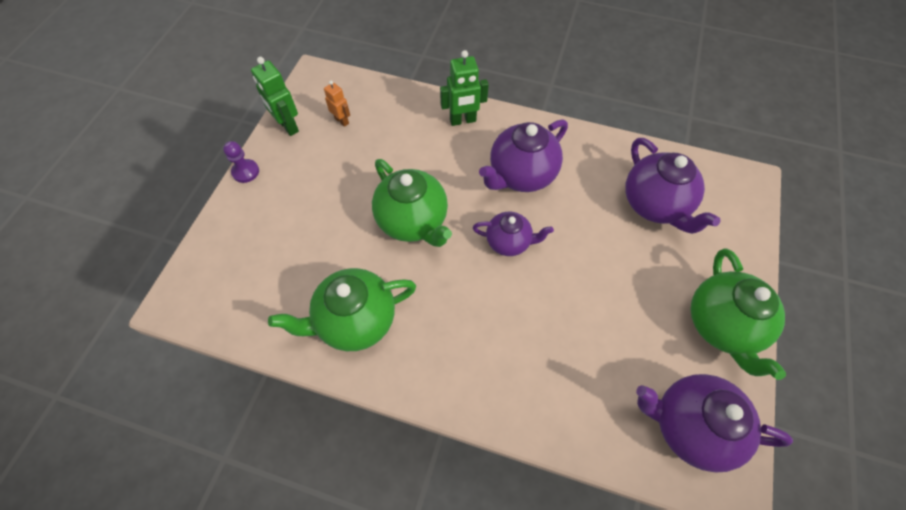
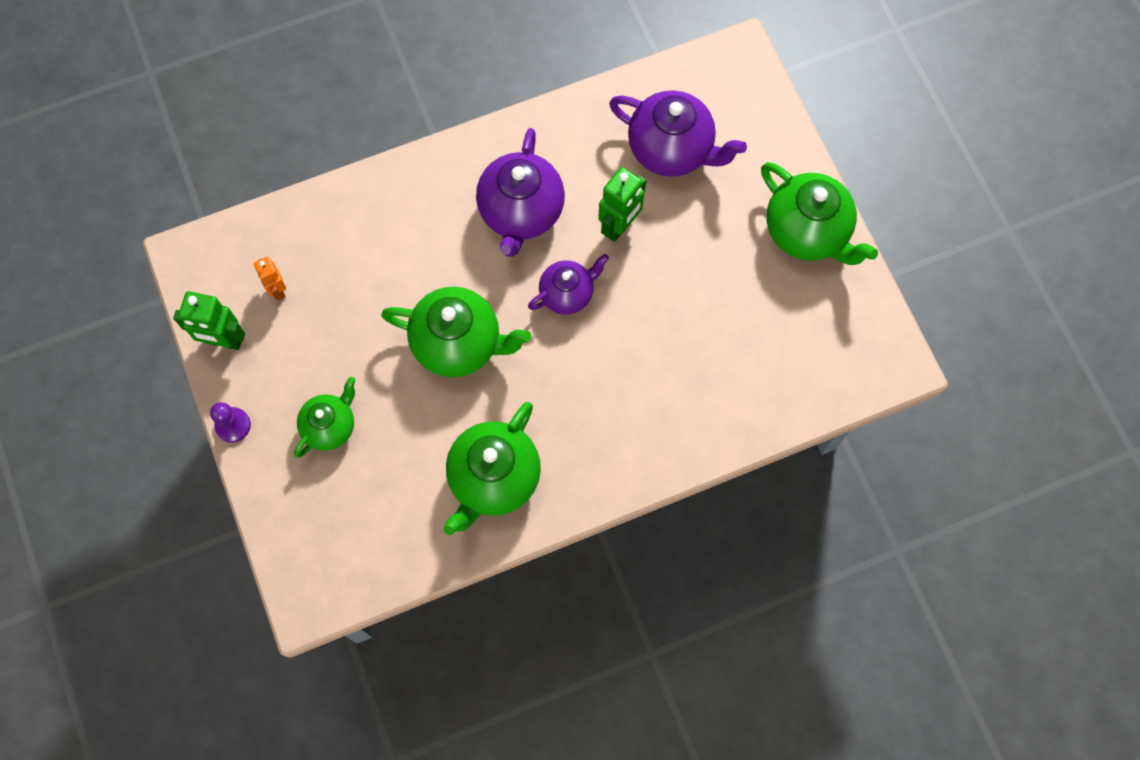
camera: 40 degrees left, 10 degrees up
orange robot [324,81,350,127] -> orange robot turned 120 degrees counterclockwise [254,257,286,300]
green robot [440,50,489,126] -> green robot moved to [598,167,646,242]
purple teapot [636,374,793,472] -> none
none -> green teapot [294,377,356,458]

